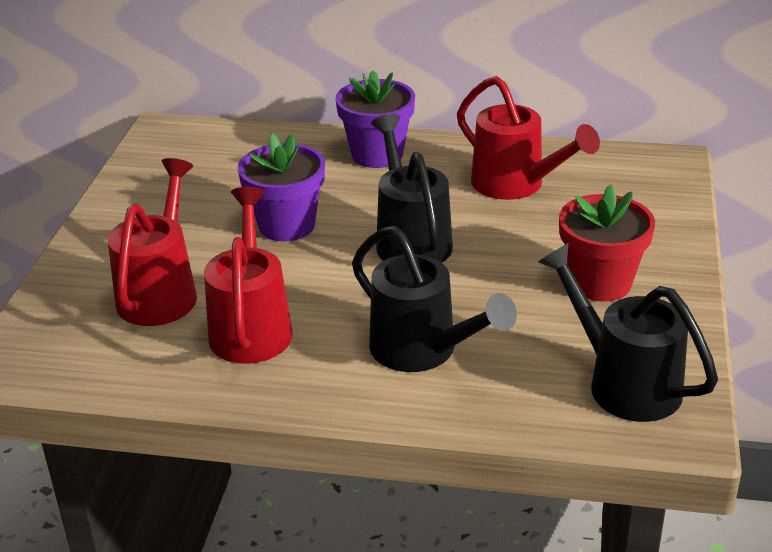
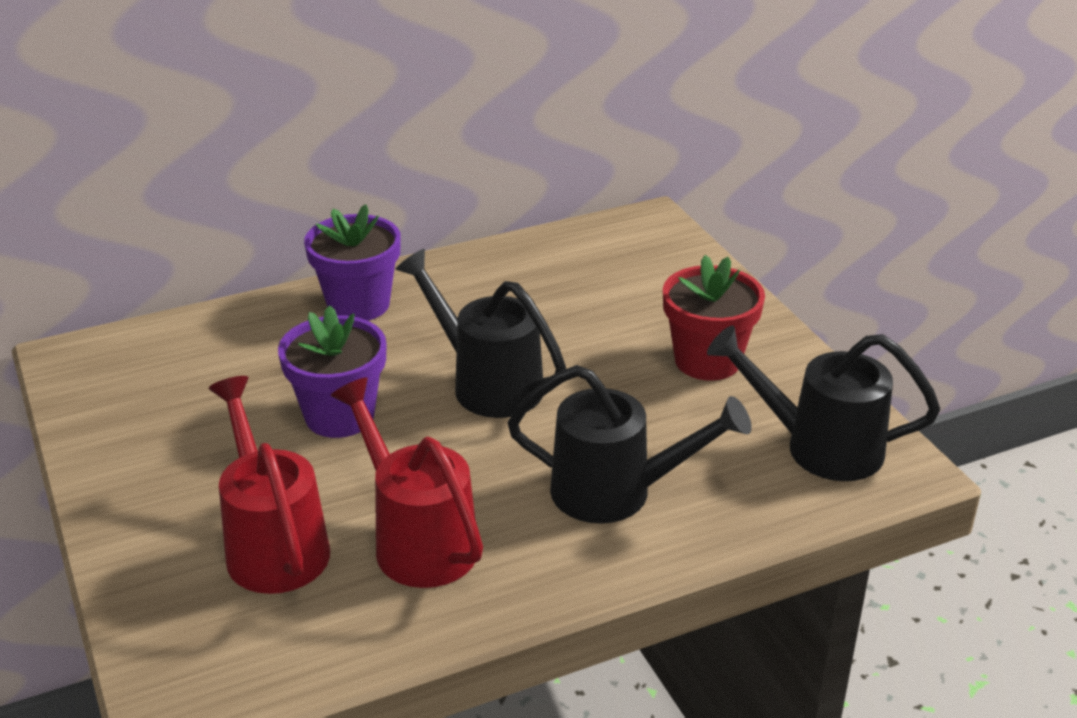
camera: 35 degrees left, 0 degrees up
red watering can [457,76,600,200] -> none

